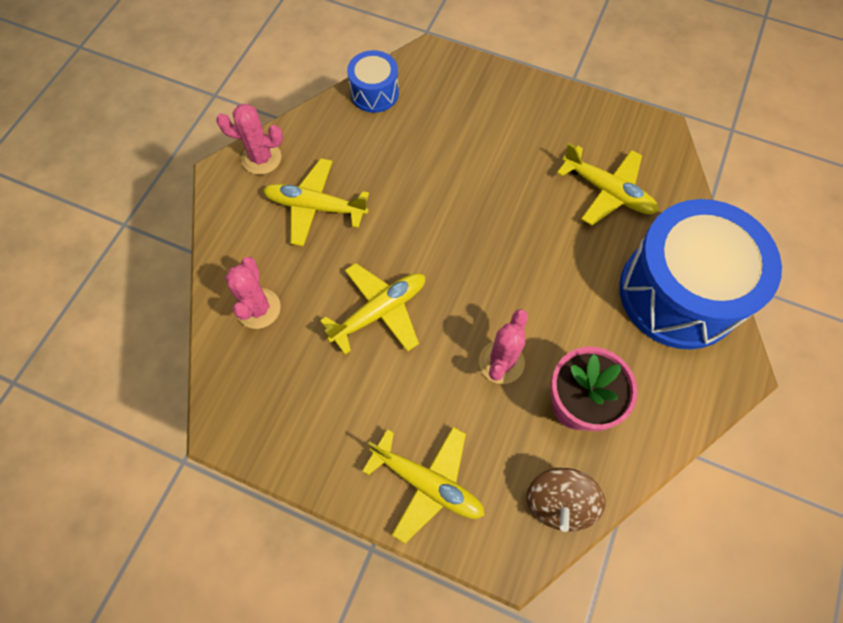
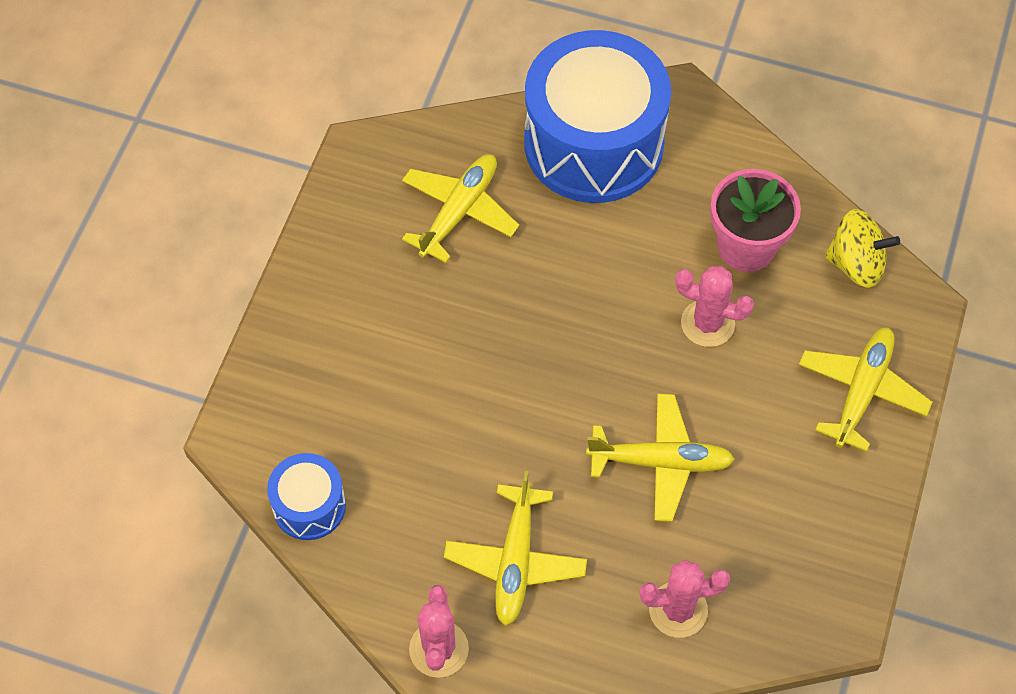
camera: 95 degrees left, 5 degrees down
yellow plane [320,263,425,355] -> yellow plane turned 135 degrees clockwise [586,394,735,522]
brown spinning top [527,468,606,532] -> yellow spinning top [825,209,900,288]

